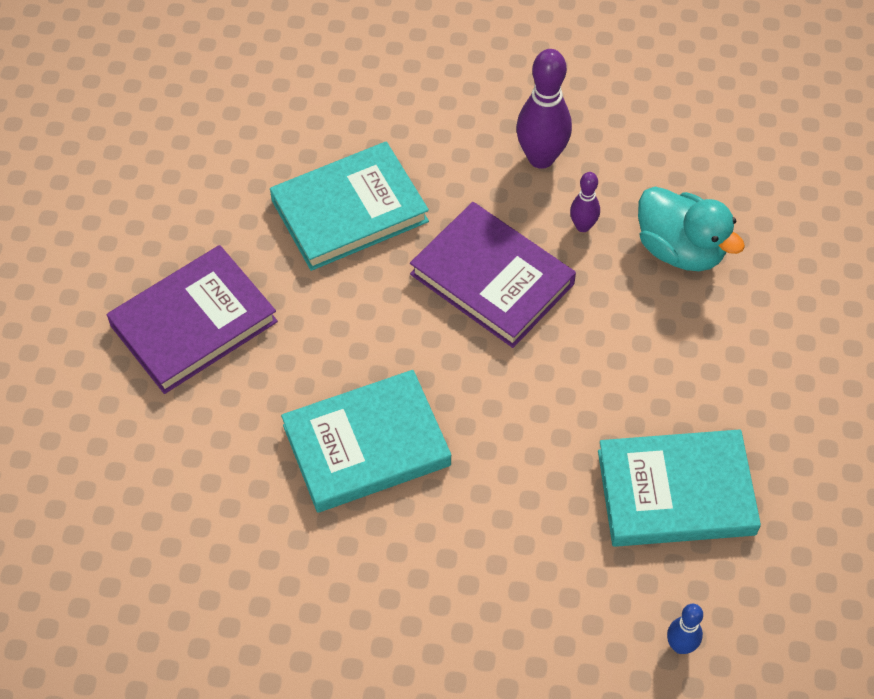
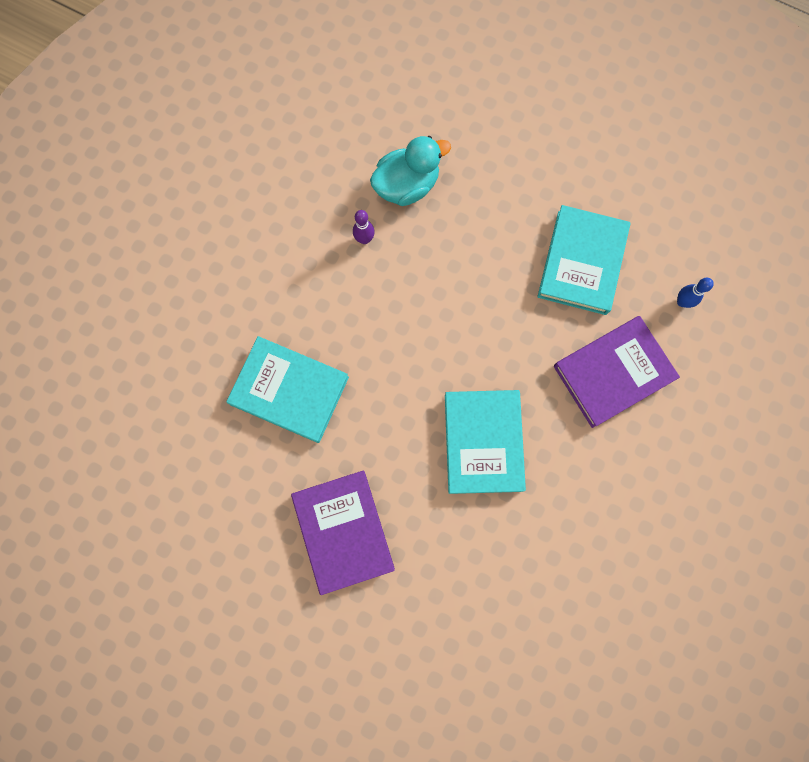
camera: 70 degrees left, 20 degrees up
turquoise book [270,142,429,271] -> turquoise book turned 60 degrees counterclockwise [226,336,349,443]
purple book [410,202,576,348] -> purple book moved to [554,316,680,428]
purple bowling pin [516,49,572,169] -> none

